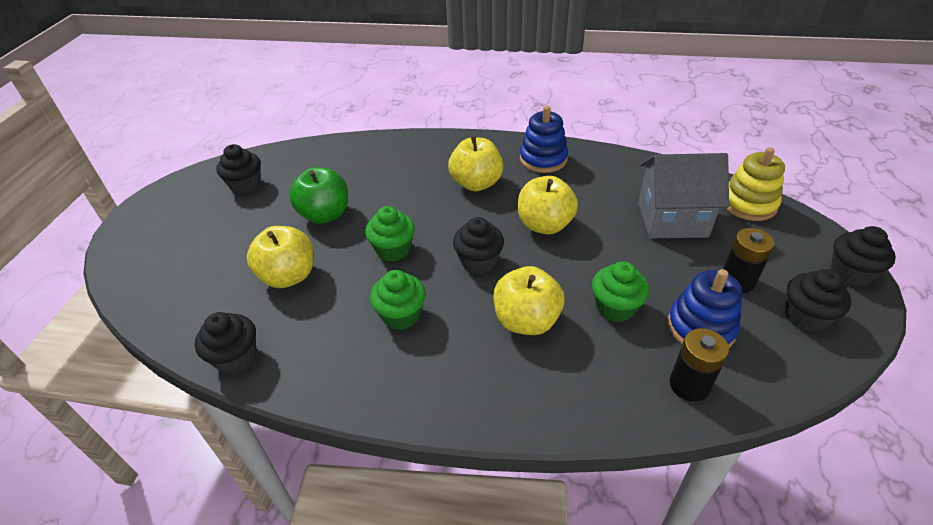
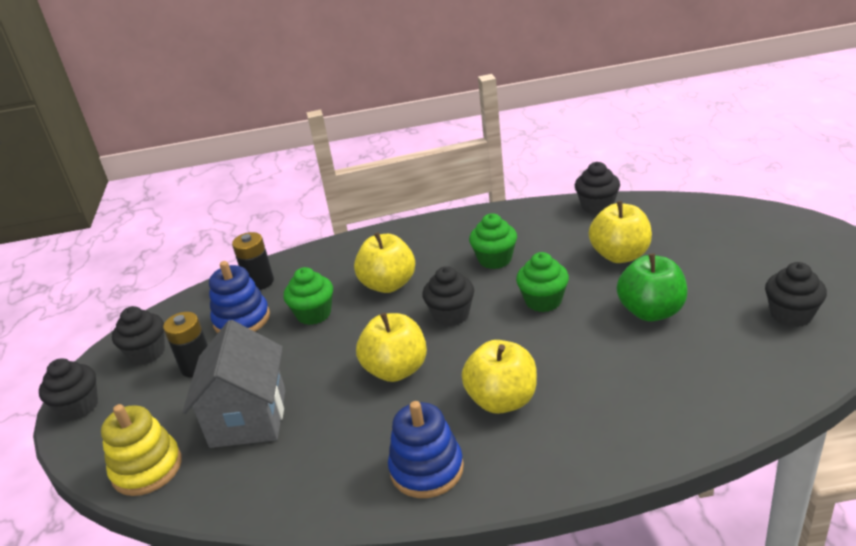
camera: 165 degrees right, 10 degrees down
grey house [638,153,729,238] -> grey house turned 75 degrees counterclockwise [182,320,285,448]

